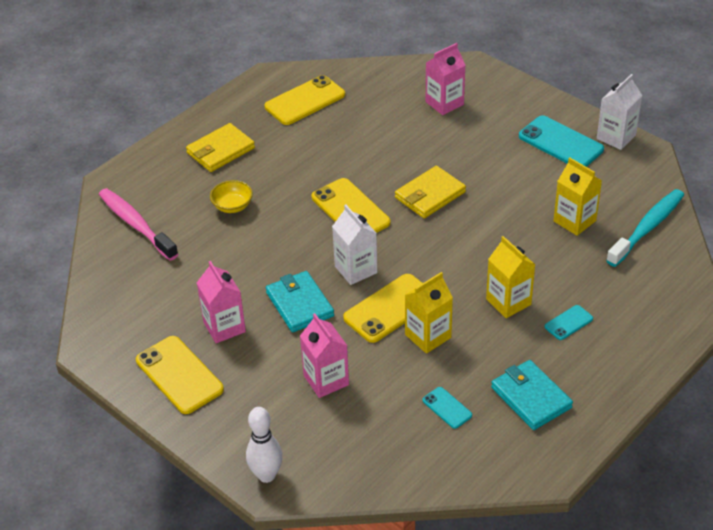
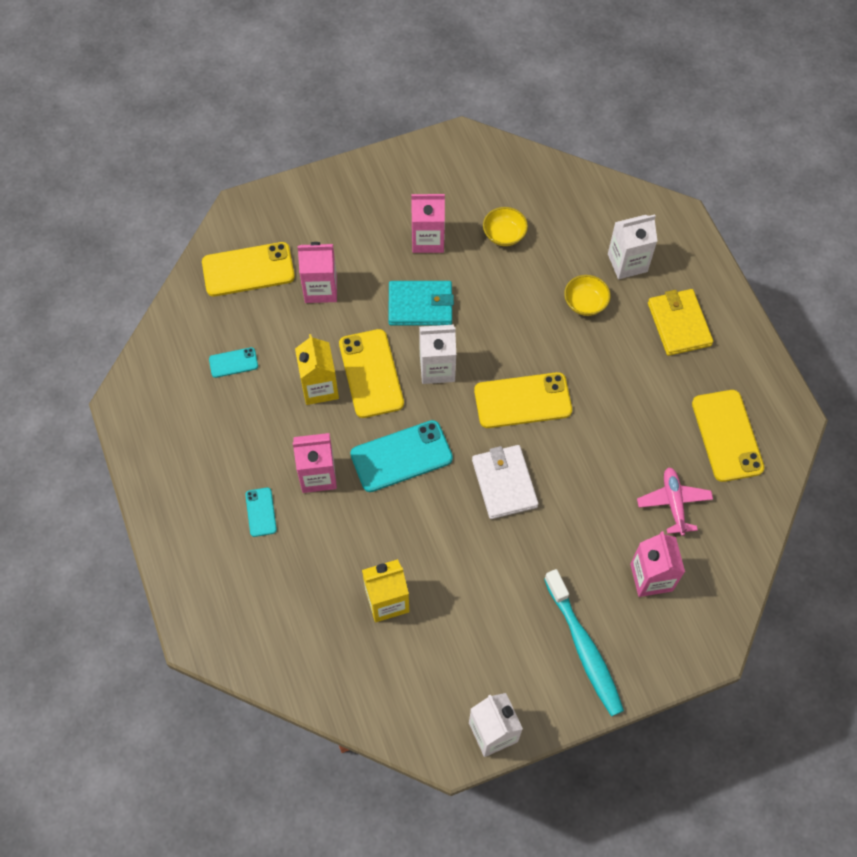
camera: 115 degrees right, 20 degrees up
pink toothbrush [99,188,178,261] -> none
yellow phone [136,336,224,414] -> yellow phone moved to [202,242,295,296]
white bowling pin [246,407,283,483] -> none
yellow wallet [395,166,466,218] -> white wallet [472,445,539,519]
yellow carton [486,236,535,318] -> pink carton [293,433,337,493]
turquoise wallet [491,360,573,430] -> none
turquoise phone [519,115,604,167] -> turquoise phone moved to [350,420,453,492]
turquoise toothbrush [606,189,684,267] -> turquoise toothbrush moved to [544,569,624,716]
none -> yellow bowl [483,207,528,246]
none -> white carton [608,215,657,279]
none -> pink plane [637,467,713,536]

